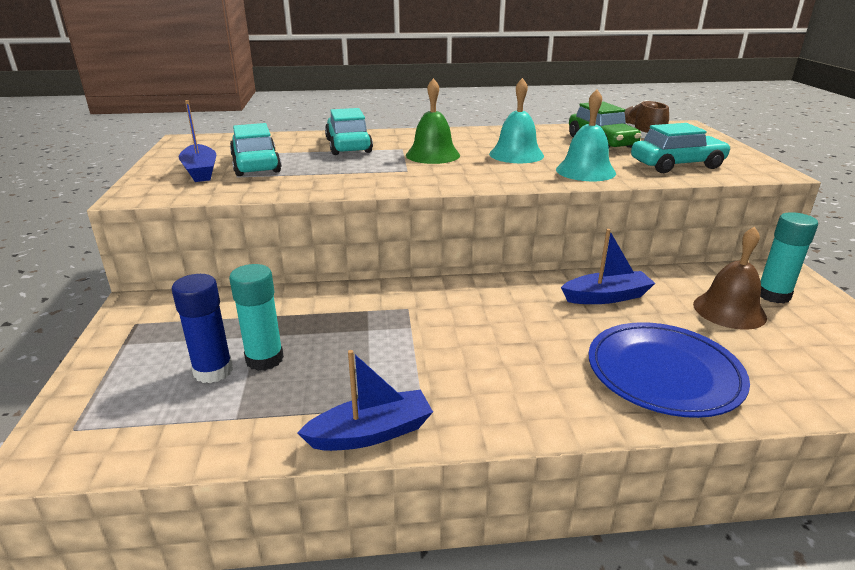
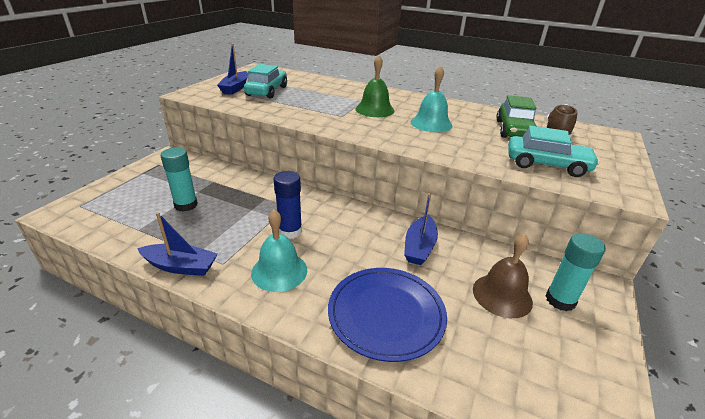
camera: 30 degrees right, 5 degrees up
blue glue stick [172,274,233,383] -> blue glue stick moved to [274,171,302,239]
turquoise car [325,108,373,155] -> none
turquoise bell [556,89,616,181] -> turquoise bell moved to [251,210,307,292]
blue boat [561,229,655,304] -> blue boat turned 90 degrees clockwise [404,193,438,265]

